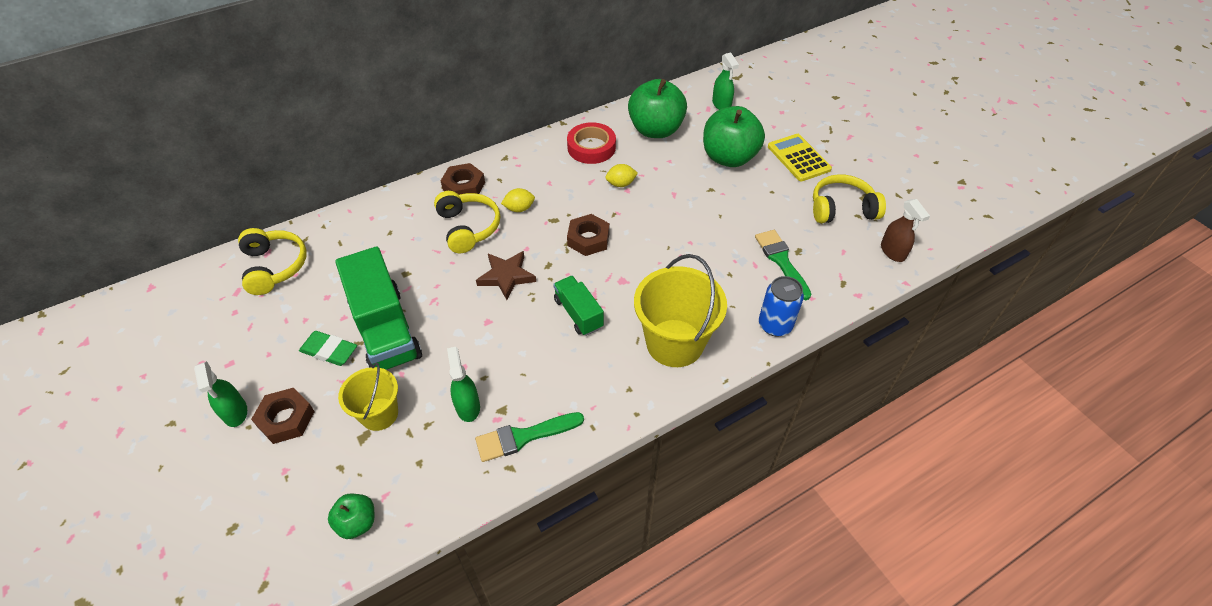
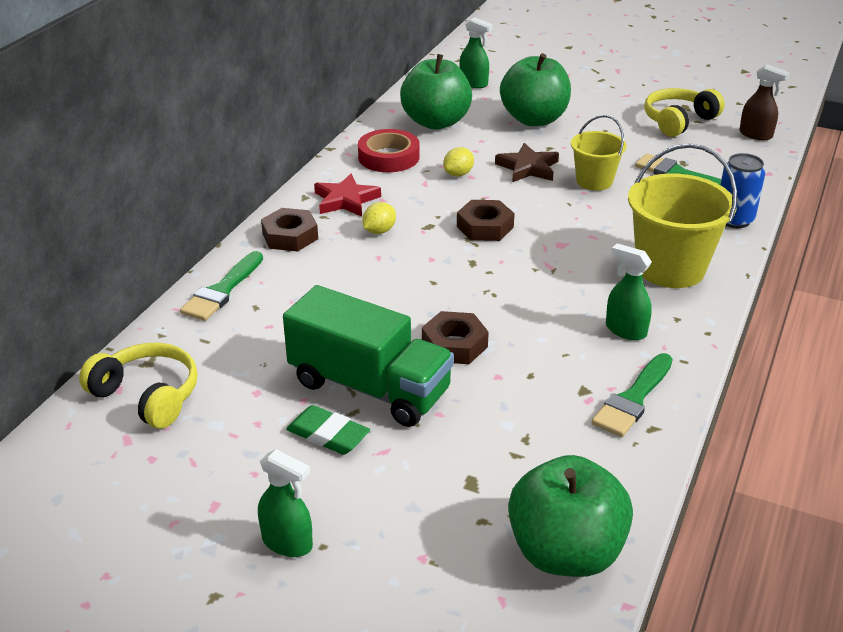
camera: 35 degrees left, 15 degrees down
brown nut [251,388,315,444] -> brown nut moved to [422,311,489,364]
green eraser [299,331,357,366] -> green eraser turned 45 degrees clockwise [286,405,370,455]
green apple [328,494,374,539] -> green apple [508,455,633,577], size x2.01
yellow bucket [338,363,398,431] -> yellow bucket moved to [571,115,626,191]
yellow headphones [434,191,500,253] -> none
green spray bottle [447,347,480,422] -> green spray bottle moved to [606,243,652,340]
brown star [476,251,536,300] -> brown star moved to [495,143,559,182]
green truck [553,276,604,336] -> none
yellow calculator [768,134,832,182] -> none
none -> green brush [180,251,263,321]
none -> red star [314,174,381,217]

